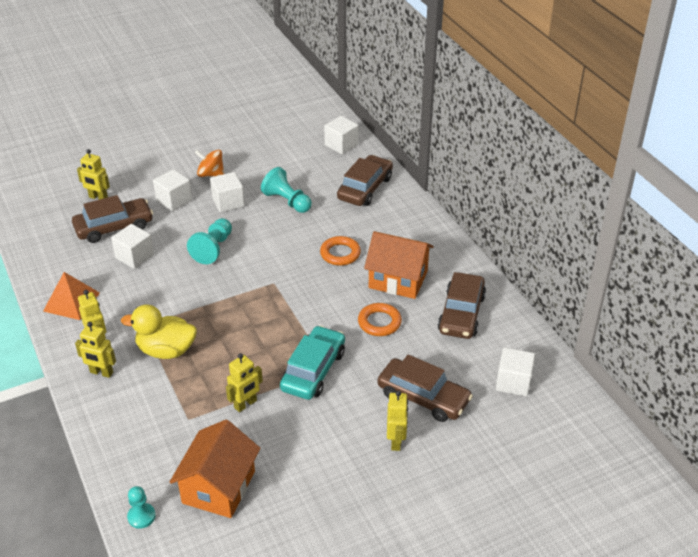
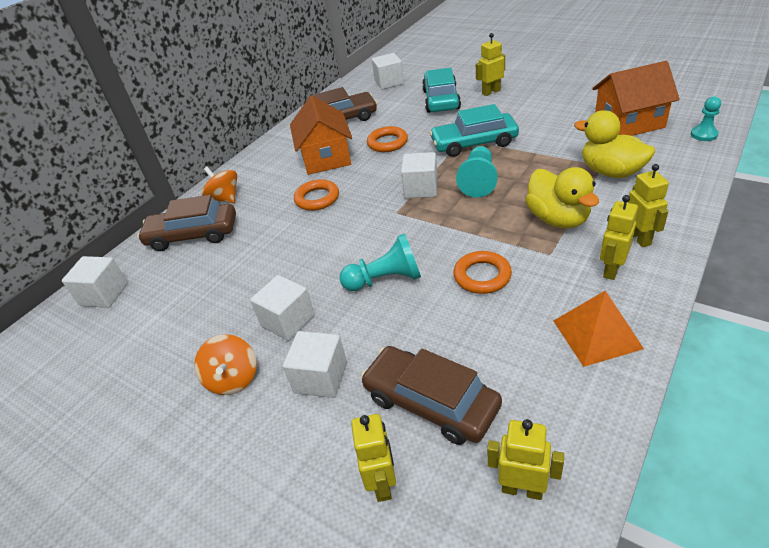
camera: 115 degrees left, 0 degrees up
white cube [111,224,154,269] -> white cube moved to [401,152,438,198]
yellow robot [226,353,263,412] -> yellow robot moved to [487,419,564,500]
turquoise pawn [261,167,312,213] -> turquoise pawn moved to [456,146,498,198]
brown car [377,355,473,422] -> turquoise car [422,68,461,113]
none -> orange spinning top [202,167,237,203]
none -> orange ring [453,251,512,294]
none -> yellow duck [574,110,655,178]

